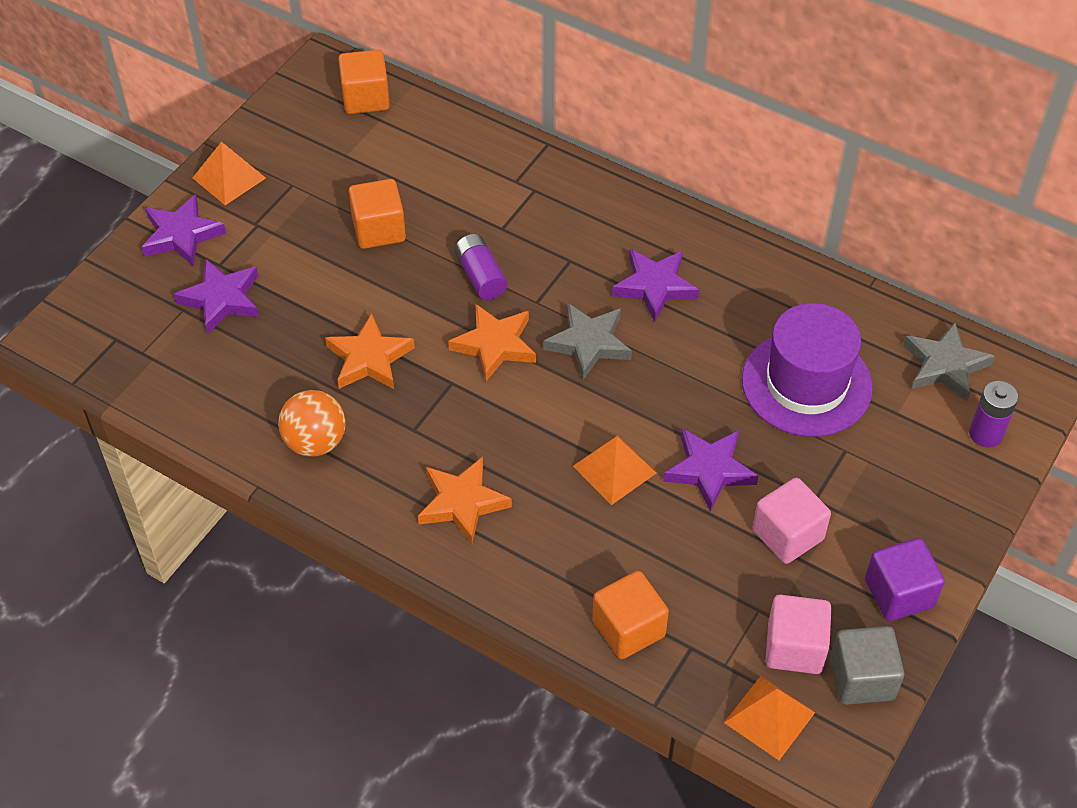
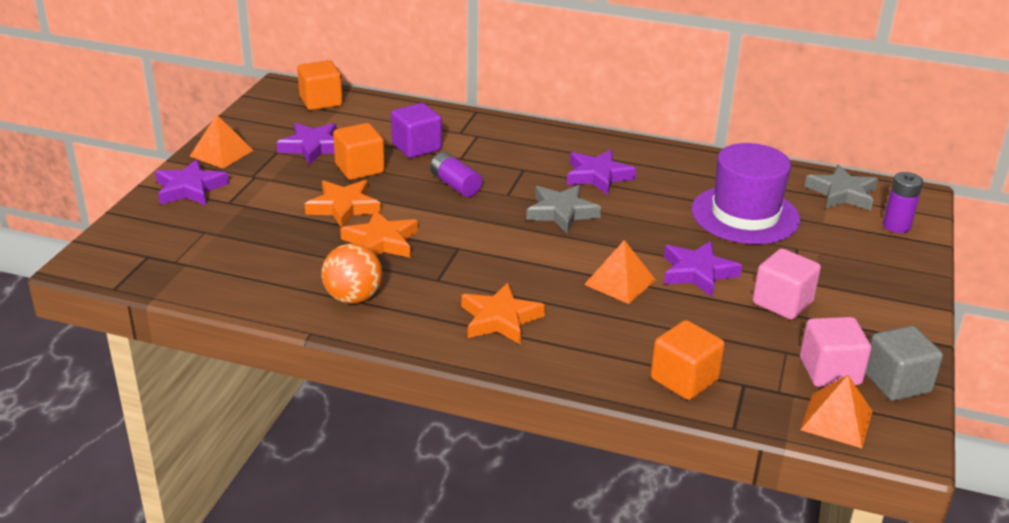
camera: 15 degrees left, 20 degrees down
purple star [174,259,259,335] -> purple star moved to [276,123,336,165]
orange star [448,304,536,381] -> orange star moved to [305,180,381,228]
purple cube [865,538,945,621] -> purple cube moved to [391,103,442,158]

